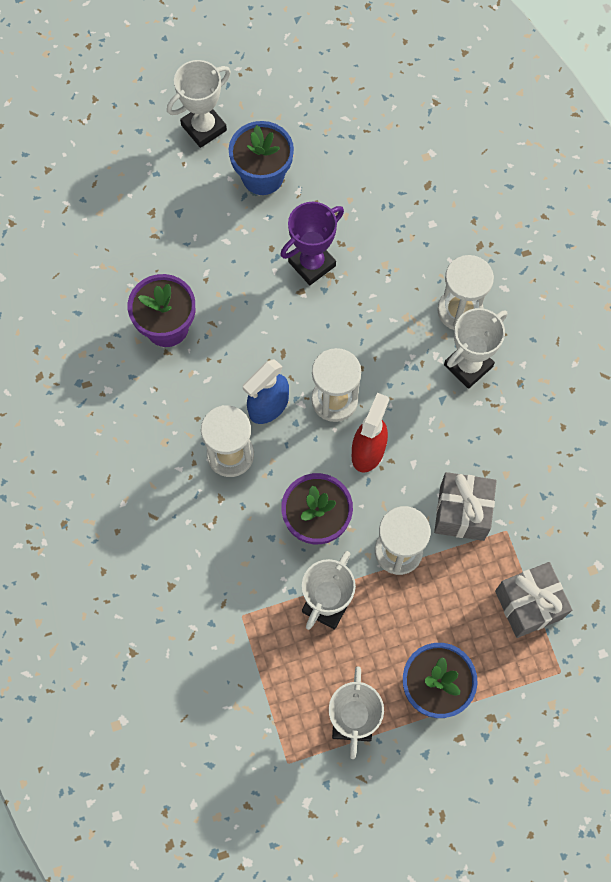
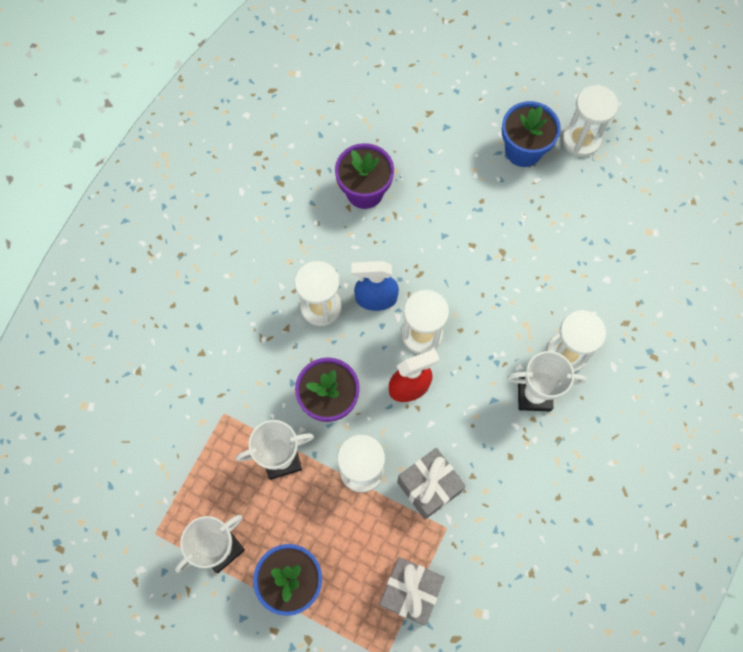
camera: 45 degrees right, 0 degrees up
white trophy [167,60,231,148] -> none
purple trophy [280,202,344,285] -> none
none -> white hourglass [562,85,618,157]

